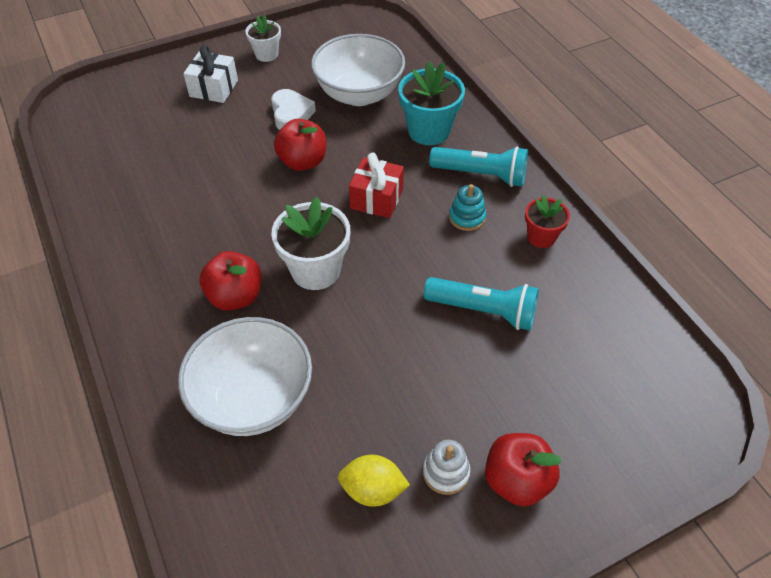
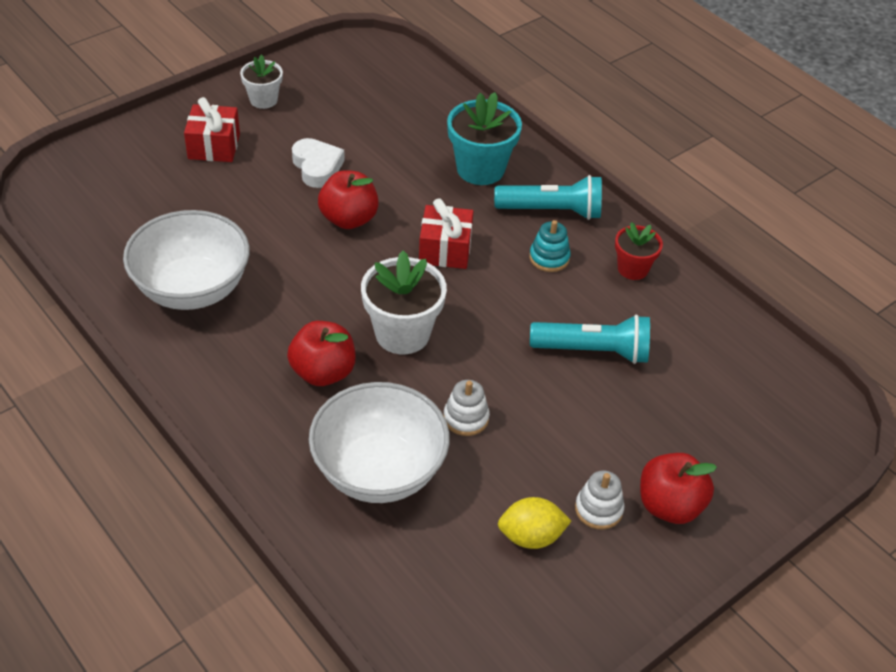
camera: 15 degrees left, 5 degrees down
white gift [183,45,238,103] -> red gift [184,97,240,162]
white bowl [311,34,405,106] -> white bowl moved to [123,210,250,310]
none -> white stacking toy [444,380,490,436]

